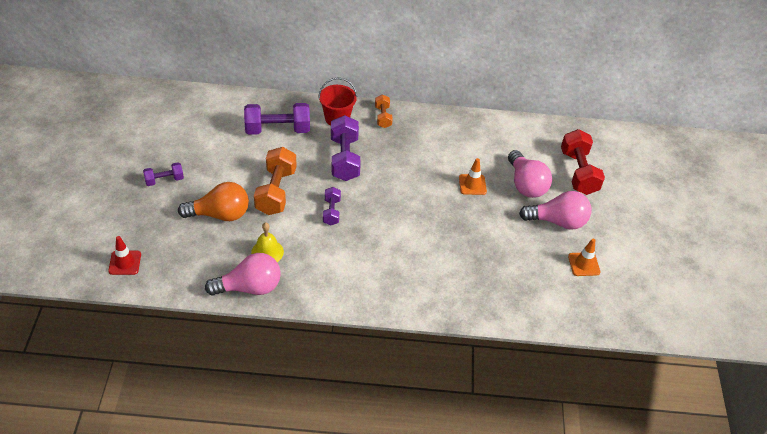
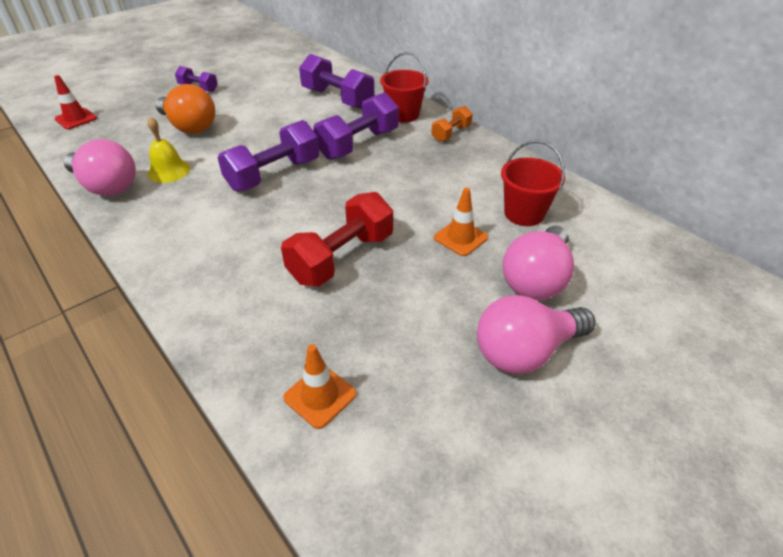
camera: 50 degrees right, 5 degrees down
orange dumbbell [254,147,296,215] -> none
purple dumbbell [323,187,341,225] -> purple dumbbell [217,120,319,192], size x1.83
pink light bulb [519,191,592,230] -> pink light bulb turned 105 degrees clockwise [477,295,596,374]
red dumbbell [561,129,605,195] -> red dumbbell moved to [281,192,393,286]
orange traffic cone [568,239,600,276] -> orange traffic cone moved to [283,344,356,429]
none -> red bucket [501,140,565,226]

